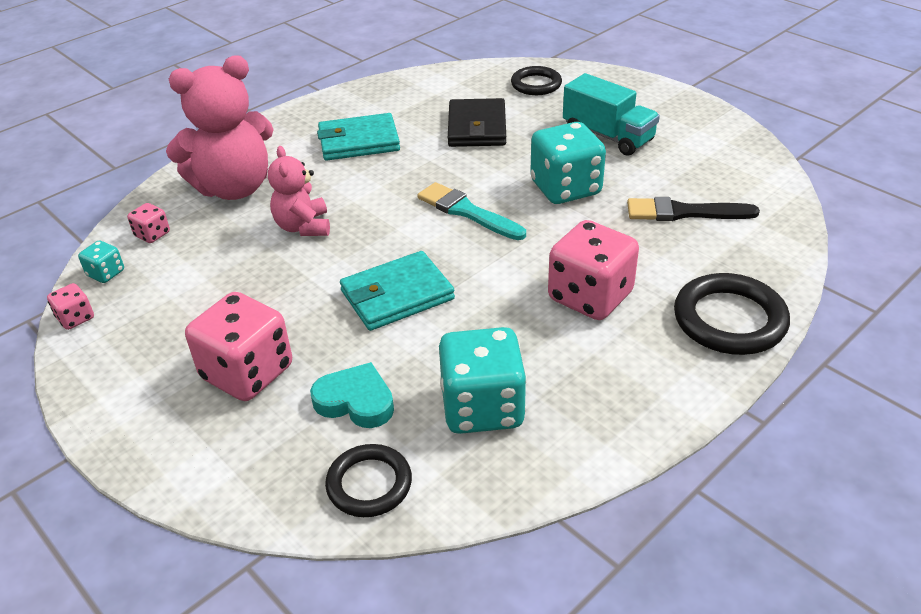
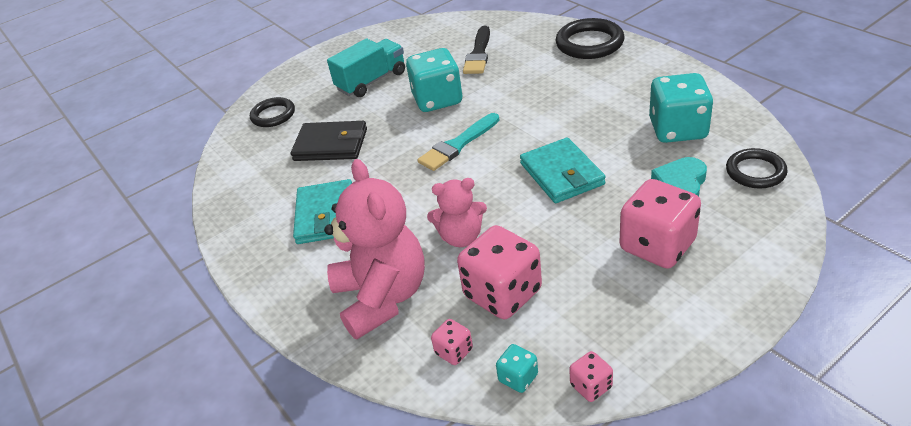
camera: 80 degrees left, 0 degrees up
pink dice [548,220,639,320] -> pink dice moved to [457,225,542,319]

